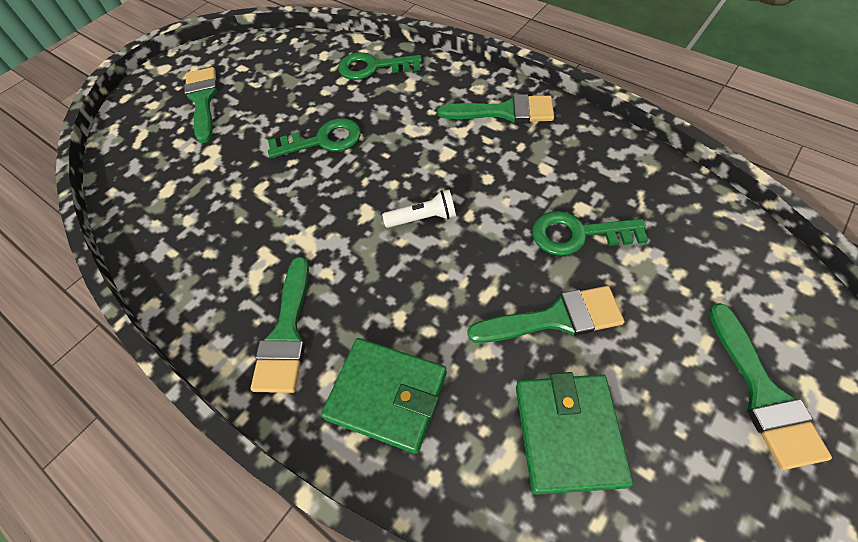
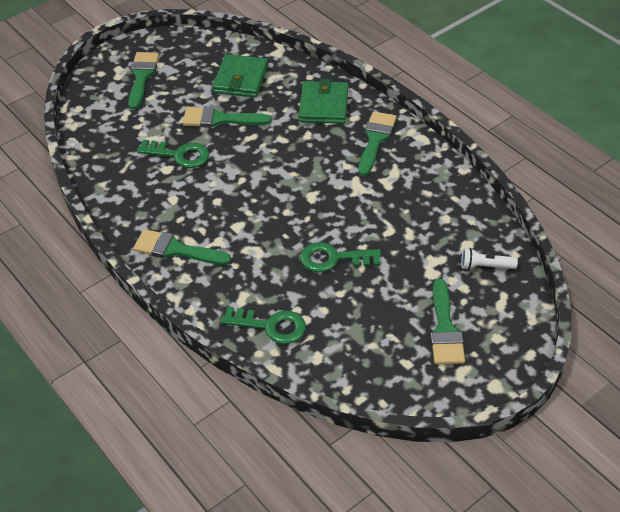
camera: 170 degrees left, 10 degrees down
green wallet [321,338,447,454] -> green wallet turned 60 degrees clockwise [298,79,348,124]
white flashlight [382,190,456,228] -> white flashlight moved to [461,248,518,270]

